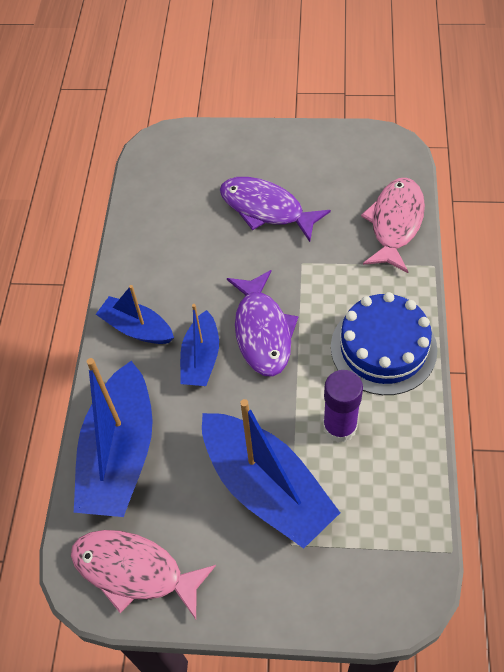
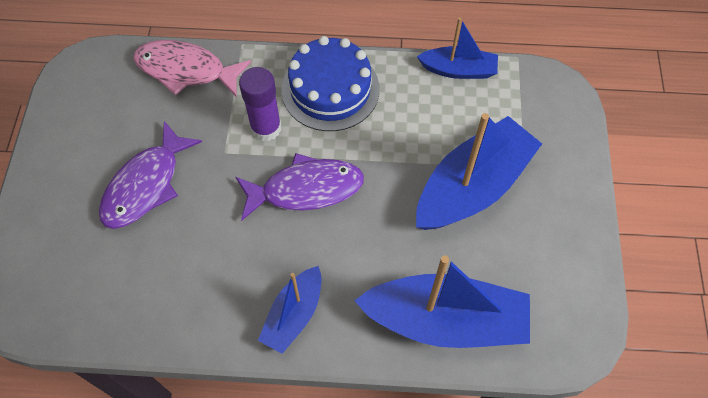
camera: 95 degrees left, 5 degrees up
pink fish [71,530,216,619] -> none
blue boat [180,304,219,386] -> blue boat moved to [417,17,498,79]
purple glue stick [323,370,363,443] -> purple glue stick moved to [239,67,281,141]

